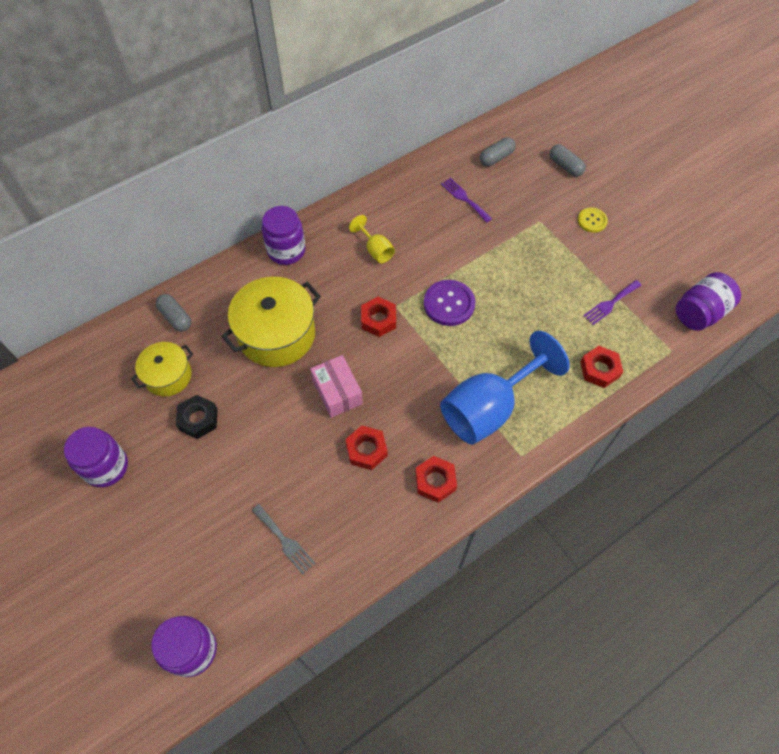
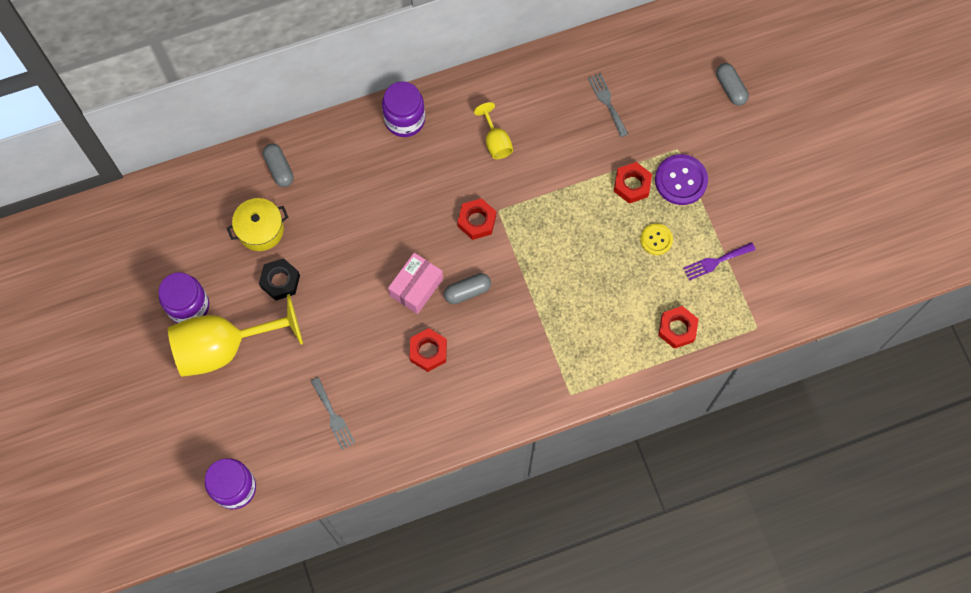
camera: 15 degrees right, 10 degrees up
yellow pot [221,277,321,367] -> none
pink box [310,355,363,418] -> pink box turned 45 degrees clockwise [388,253,443,314]
red nut [415,456,457,503] -> red nut moved to [614,162,652,204]
purple button [424,280,475,326] -> purple button moved to [655,154,708,205]
blue goblet [440,331,570,445] -> none
purple fork [441,178,492,222] -> grey fork [588,73,628,137]
grey capsule [480,137,516,167] -> grey capsule moved to [444,273,491,304]
yellow button [578,208,608,233] -> yellow button moved to [640,224,673,255]
purple jar [676,272,741,331] -> none
none -> yellow goblet [168,294,303,377]

